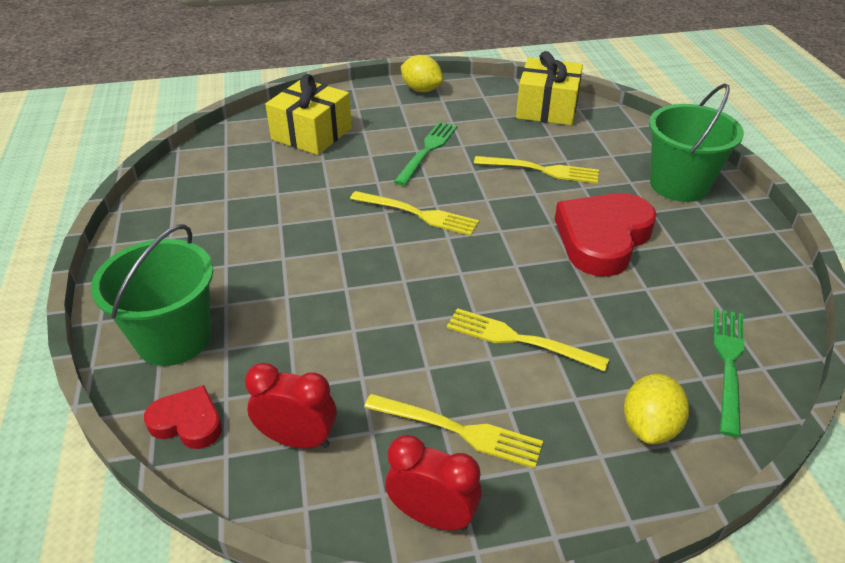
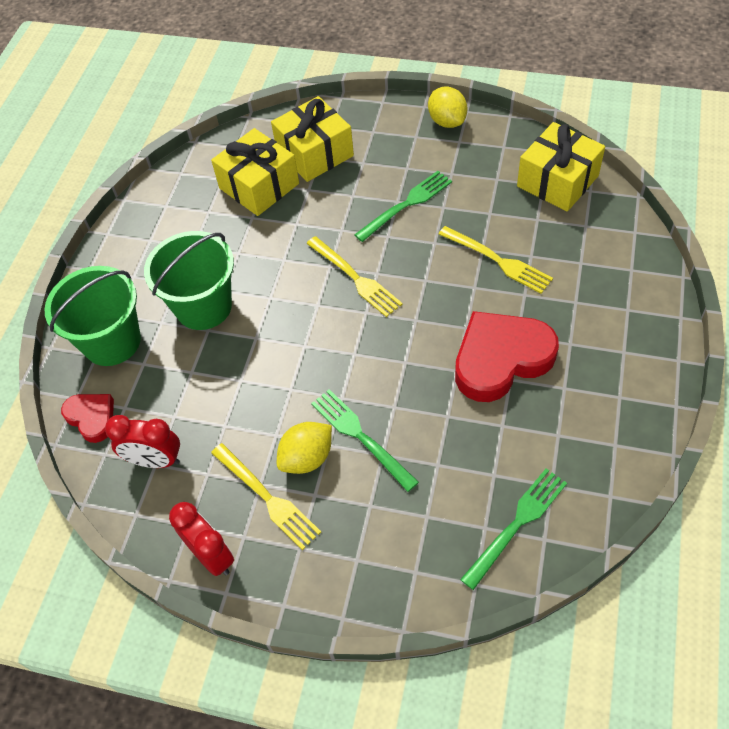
camera: 30 degrees right, 15 degrees up
red clock [245,363,337,449] -> red clock turned 150 degrees clockwise [105,415,180,468]
yellow fork [447,308,609,371] -> green fork [311,389,419,492]
yellow lemon [624,374,689,444] -> yellow lemon moved to [277,422,332,474]
green bucket [649,83,744,202] -> green bucket moved to [144,231,234,330]
none -> yellow gift [211,128,299,216]

